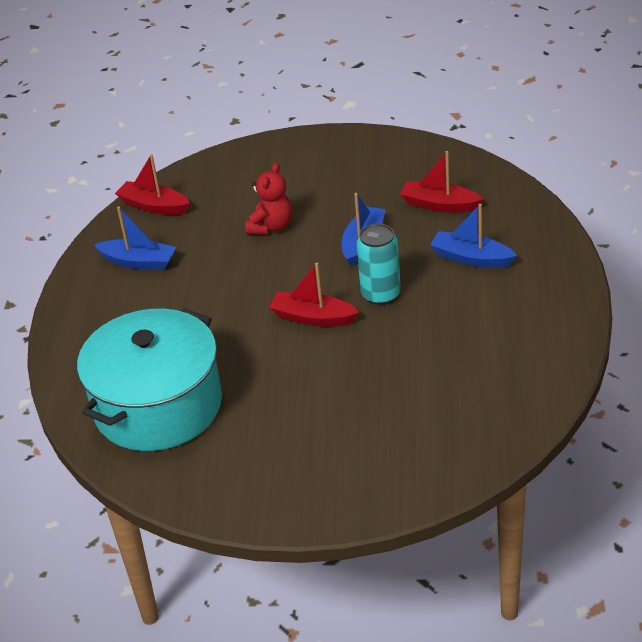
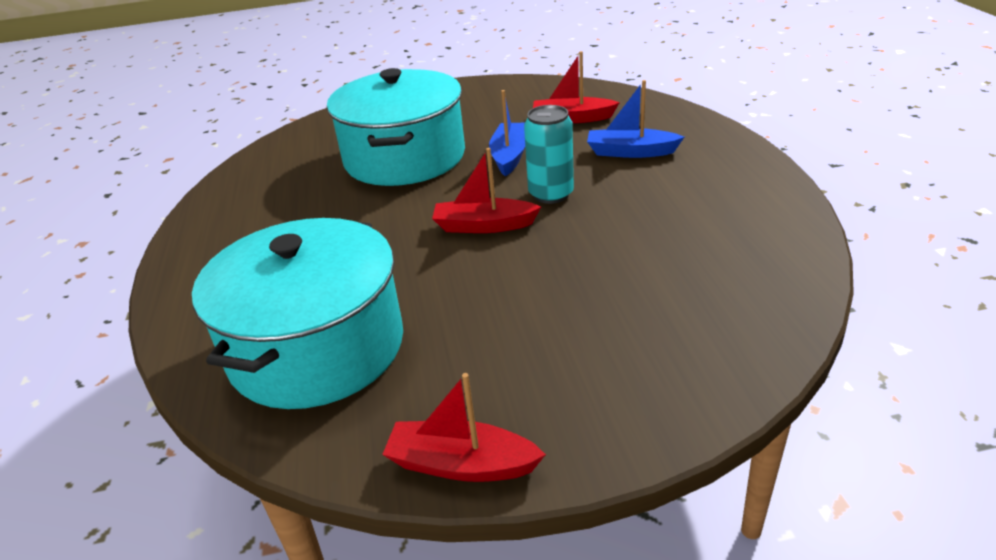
camera: 15 degrees left, 5 degrees down
blue boat [94,206,176,270] -> none
red boat [115,154,190,215] -> red boat moved to [382,373,546,482]
red teddy bear [245,163,292,235] -> turquoise pot [327,68,465,186]

